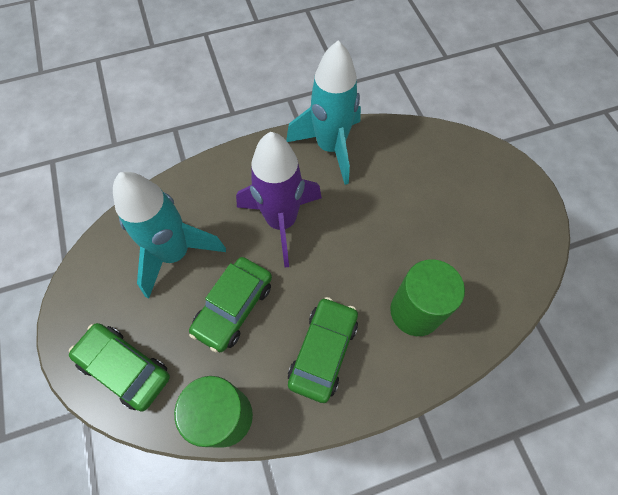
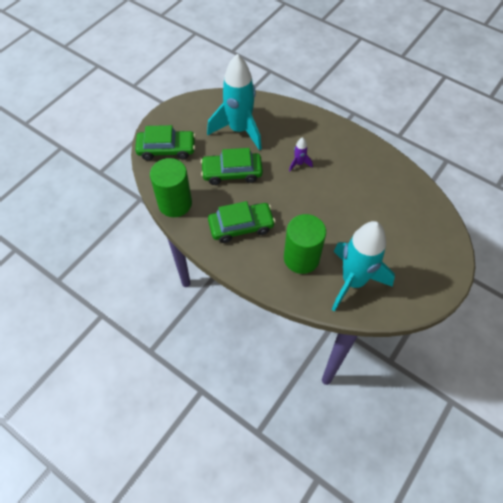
camera: 55 degrees right, 5 degrees down
green car [69,323,170,412] -> green car turned 90 degrees clockwise [135,125,196,161]
purple rocket [236,132,322,268] -> purple rocket [289,137,313,171], size x0.40
turquoise rocket [286,40,361,185] -> turquoise rocket moved to [332,221,395,311]

